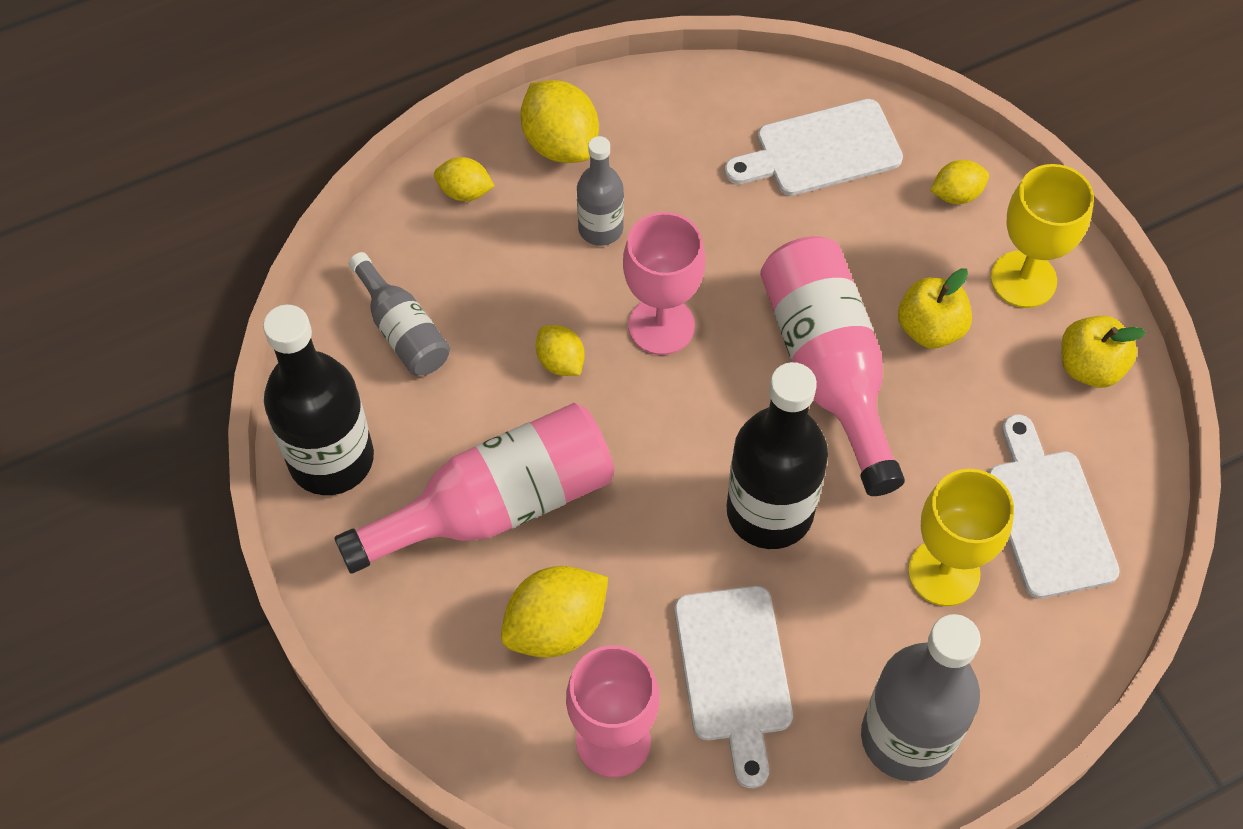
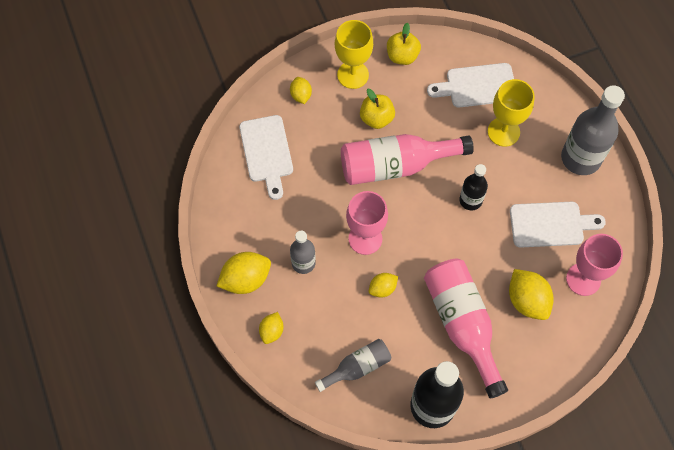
camera: 85 degrees left, 5 degrees up
black bottle [727,362,828,549] -> black bottle [459,164,488,210], size x0.56

